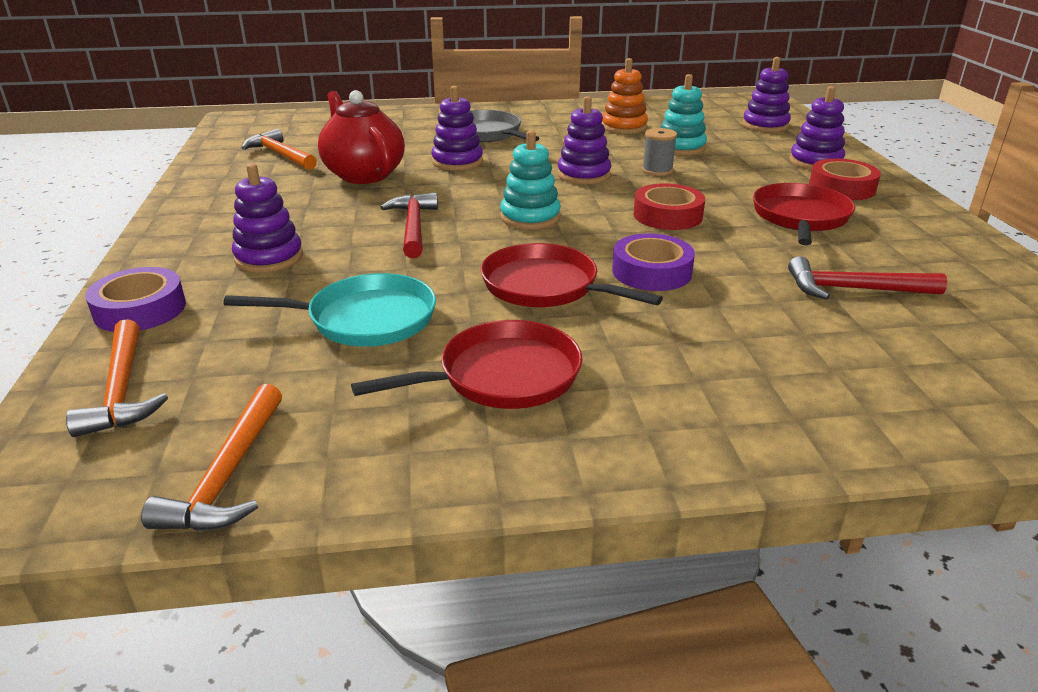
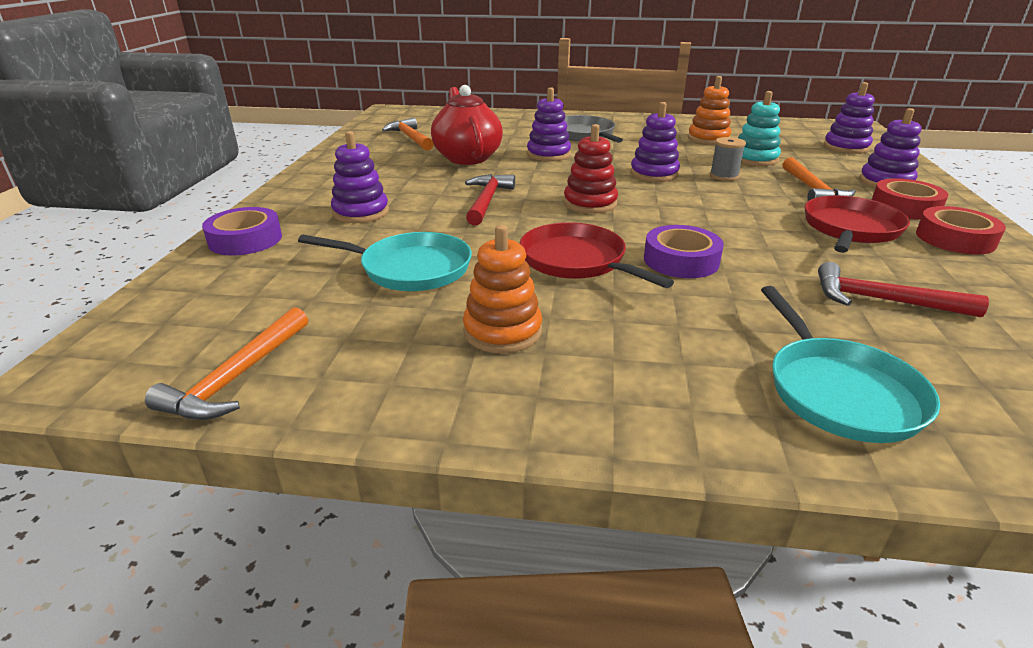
camera: 15 degrees right, 0 degrees up
orange hammer [66,319,168,437] -> orange hammer moved to [783,157,856,201]
red pan [351,320,582,409] -> orange stacking toy [463,225,542,354]
turquoise stacking toy [500,130,561,229] -> red stacking toy [564,124,618,214]
red tape [633,183,705,230] -> red tape moved to [916,206,1006,254]
none -> turquoise pan [761,286,940,443]

